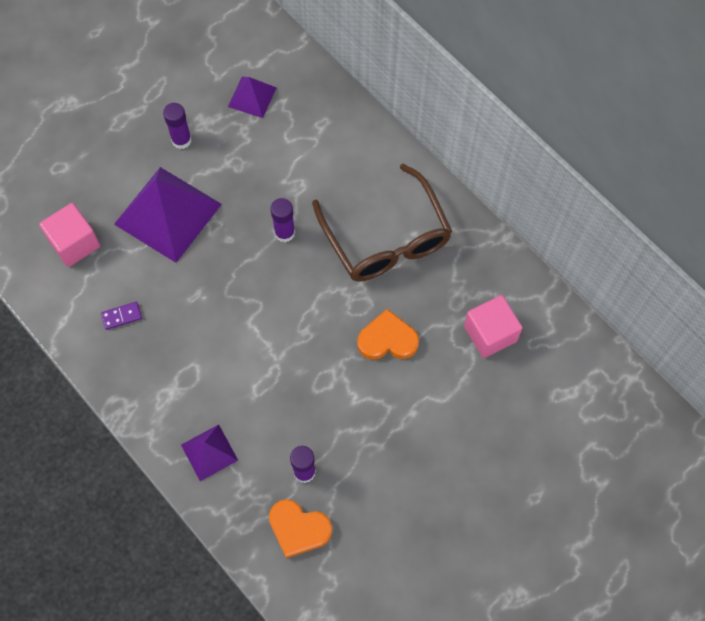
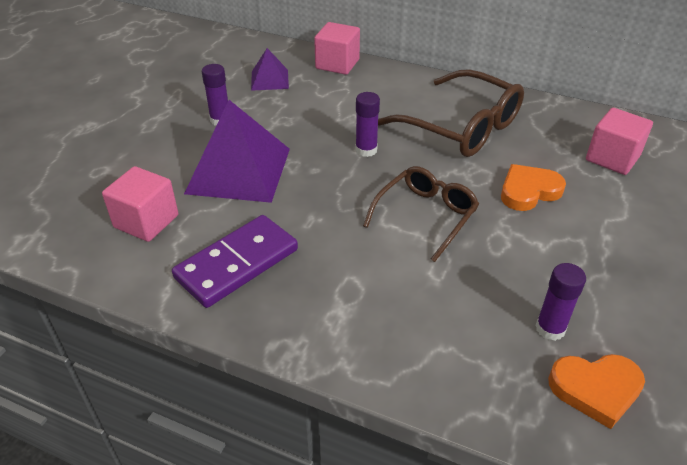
camera: 25 degrees left, 25 degrees down
purple domino [101,302,142,330] -> purple domino [172,215,298,308], size x2.43
purple pyramid [181,425,238,481] -> none
none -> pink cube [314,22,360,75]
none -> brown glasses [363,166,479,262]

